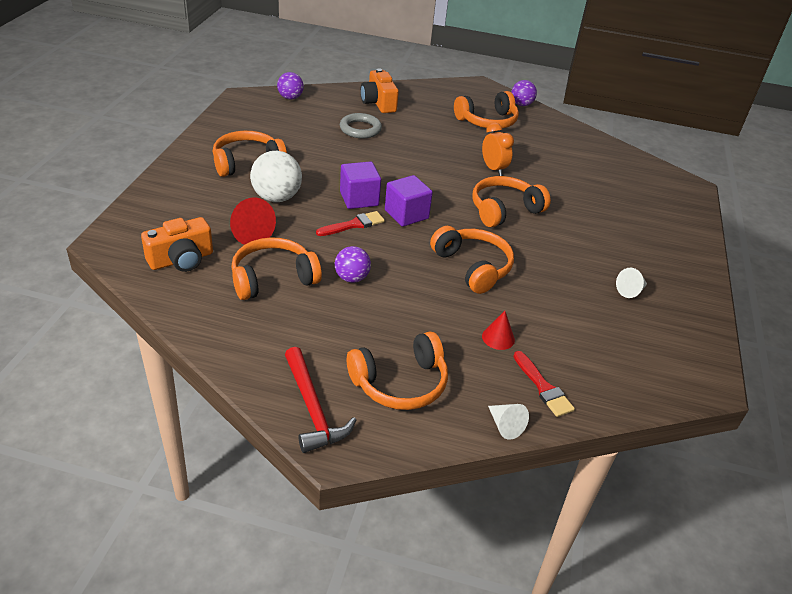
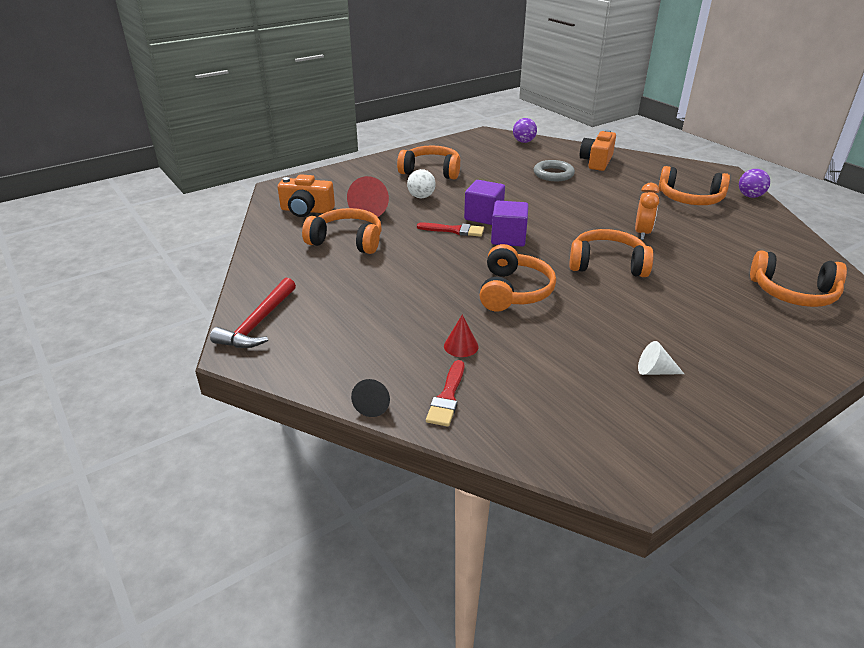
camera: 45 degrees right, 5 degrees down
white ball [250,151,302,202] -> white ball [407,169,436,198], size x0.63
purple ball [335,246,371,283] -> none
orange headphones [347,331,448,410] -> orange headphones moved to [750,250,847,307]
white cone [488,404,529,440] -> black cone [351,379,390,417]

